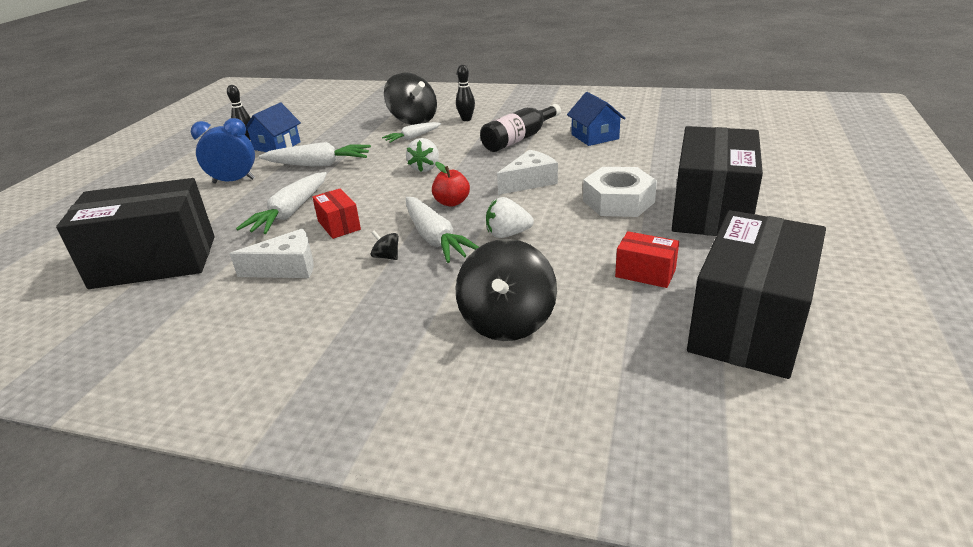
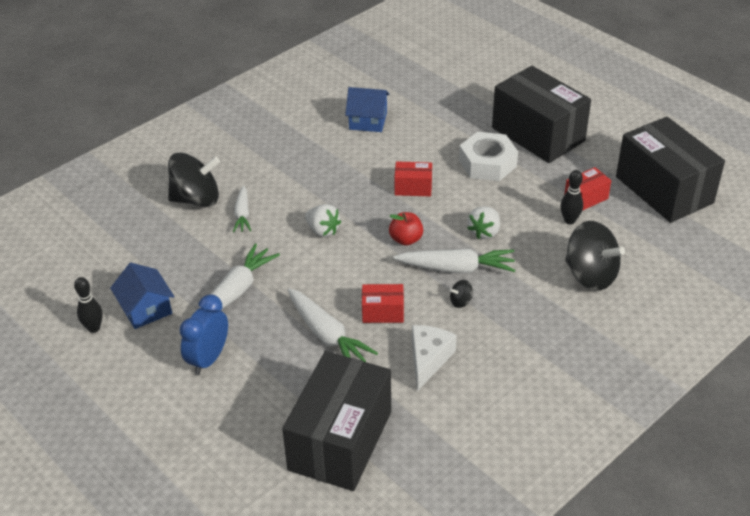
camera: 60 degrees left, 10 degrees up
black bowling pin [456,65,475,121] -> black bowling pin moved to [560,170,583,224]
black bottle [480,104,561,152] -> none
white cheese [497,149,558,195] -> red box [394,161,432,197]

